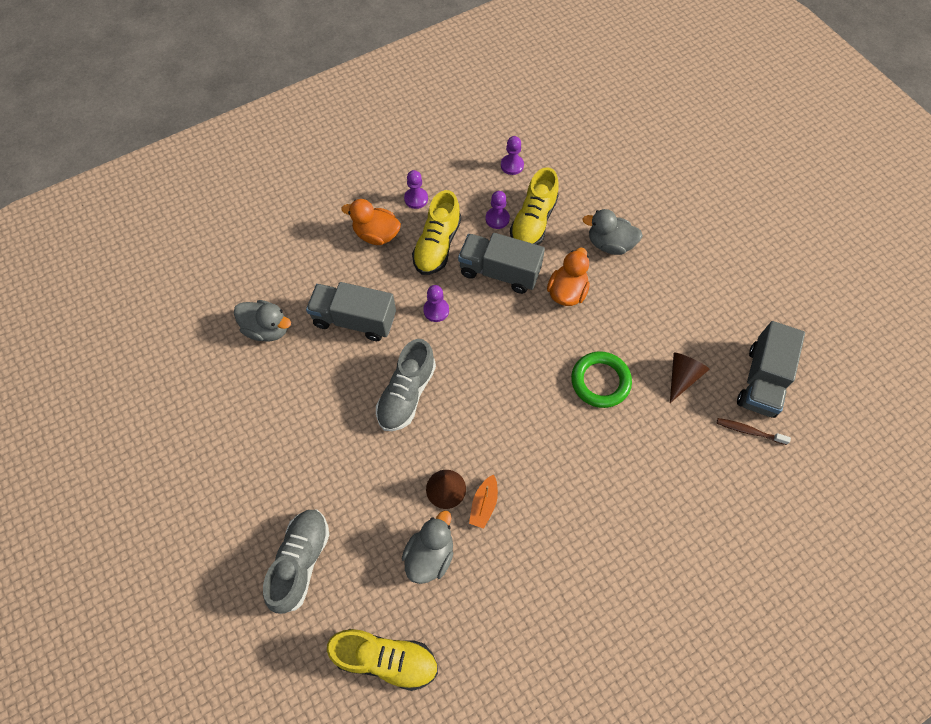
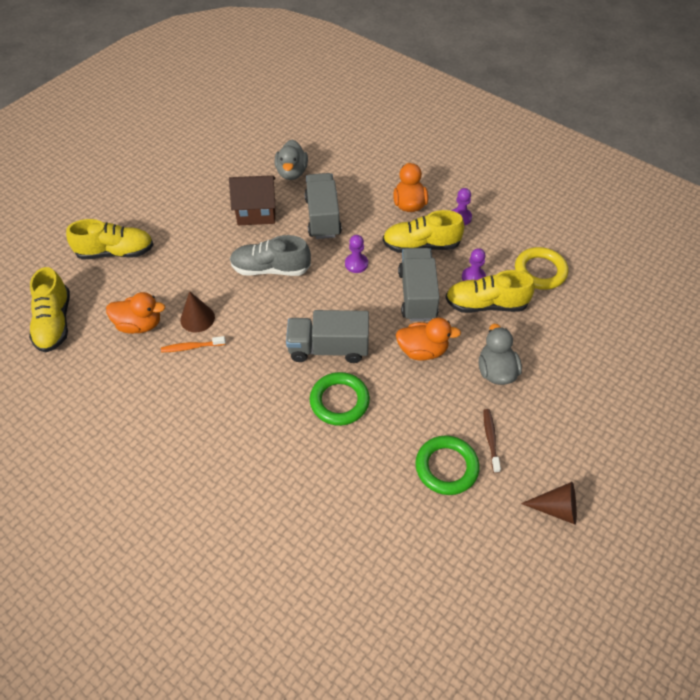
camera: 70 degrees right, 10 degrees down
grey shoe [263,510,329,614] -> yellow shoe [66,219,154,260]
grey duck [402,511,453,584] -> orange duck [106,292,165,334]
orange boat [469,474,498,529] -> orange toothbrush [161,336,226,352]
purple pawn [501,136,524,175] -> yellow ring [515,247,568,290]
brown cone [670,353,710,403] -> brown cone moved to [521,482,577,525]
brown toothbrush [717,418,791,445] -> brown toothbrush moved to [483,409,501,473]
grey truck [737,321,805,418] -> grey truck moved to [286,310,369,363]
none -> brown house [229,175,276,225]
none -> green ring [415,436,480,495]

